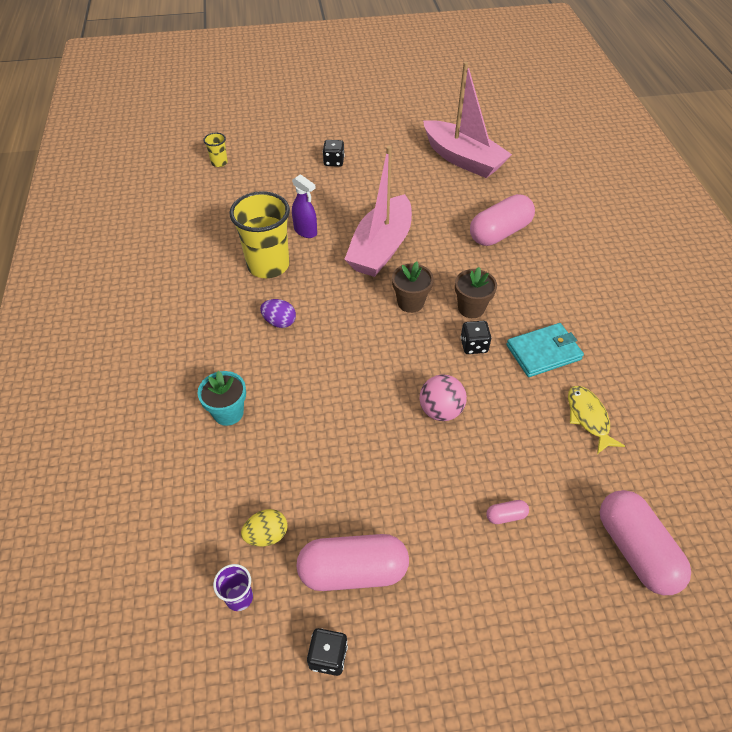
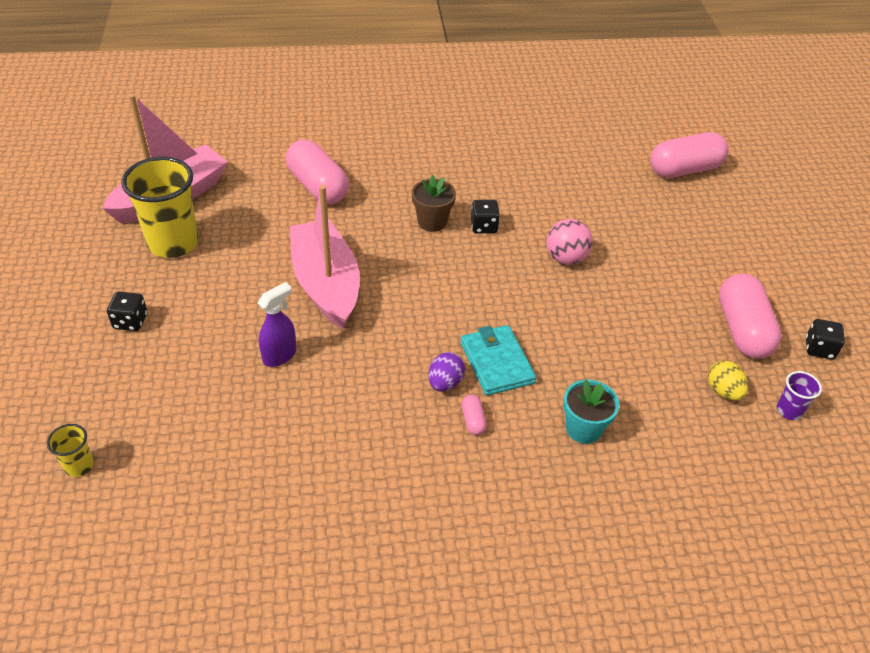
camera: 90 degrees left, 5 degrees down
yellow cup [230,191,290,278] -> yellow cup moved to [121,157,198,258]
pink boat [344,146,412,277] -> pink boat turned 135 degrees counterclockwise [290,185,360,329]
brown flower pot [392,261,434,313] -> none
pink capsule [486,500,529,524] -> pink capsule moved to [462,395,487,435]
turquoise wallet [506,323,584,377] -> turquoise wallet moved to [460,325,536,396]
yellow fish [568,386,625,454] -> none

